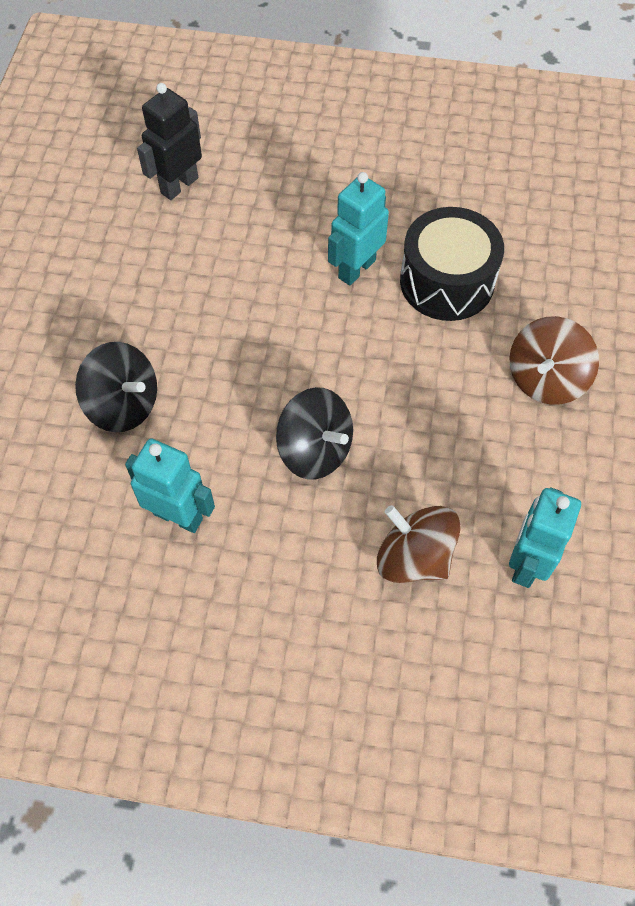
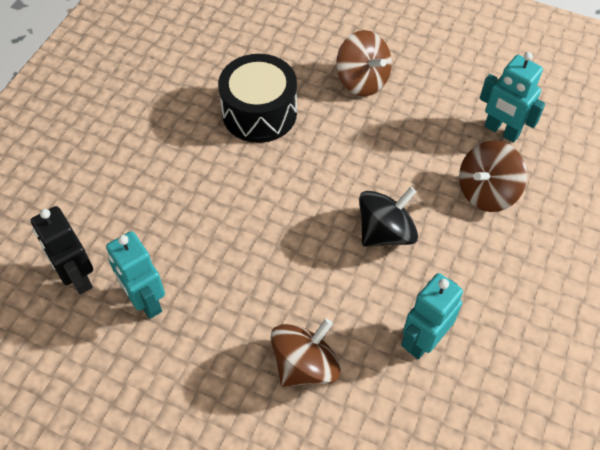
camera: 75 degrees left, 5 degrees down
black spinning top [75,342,157,432] -> brown spinning top [270,319,341,387]
turquoise robot [328,172,389,286] -> turquoise robot moved to [106,231,165,319]

